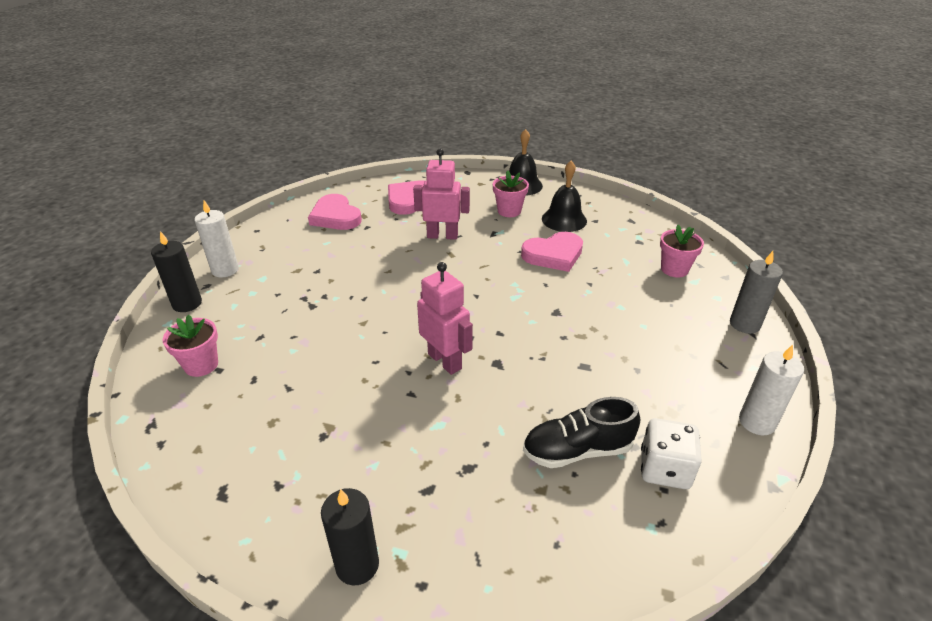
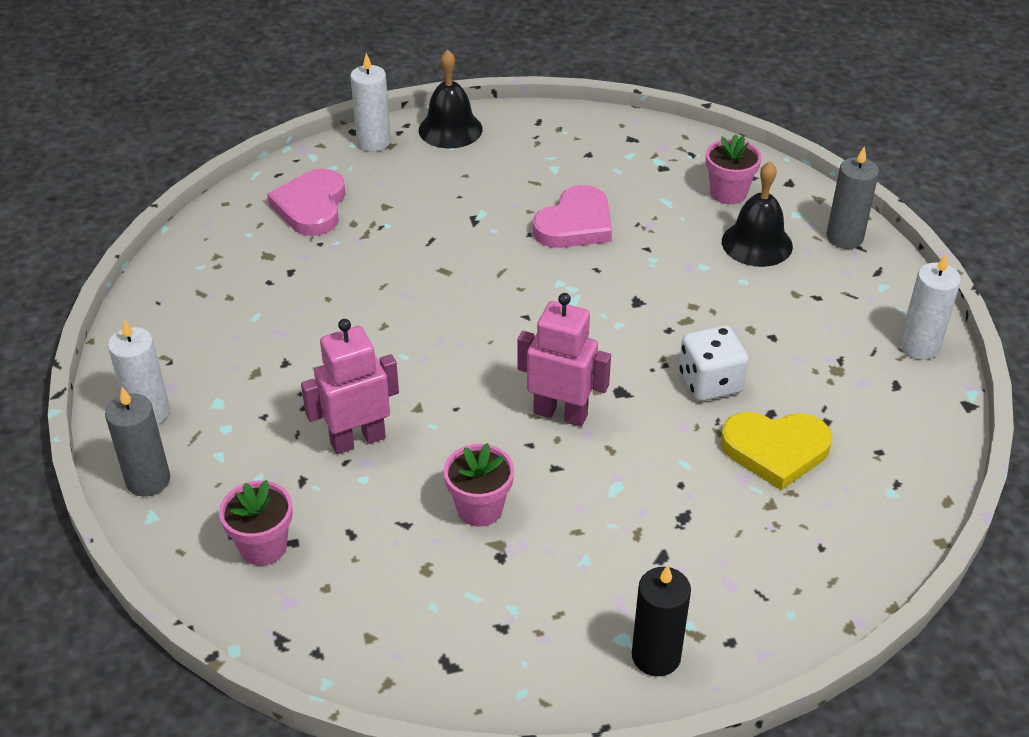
camera: 30 degrees left, 5 degrees up
black candle [151,231,202,312] -> grey candle [105,387,170,496]
pink heart [308,194,362,230] -> none
pink robot [413,149,470,240] -> pink robot moved to [301,319,399,454]
pink flower pot [493,170,529,217] -> pink flower pot moved to [444,443,514,527]
black shoe [523,397,640,468] -> yellow heart [721,412,832,490]
black bell [542,161,587,232] -> black bell moved to [722,161,793,267]
white dice [641,418,702,489] -> white dice moved to [679,325,748,401]
none -> white candle [350,53,391,152]

